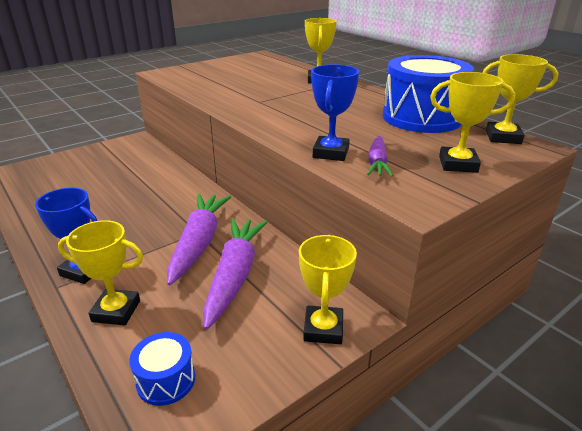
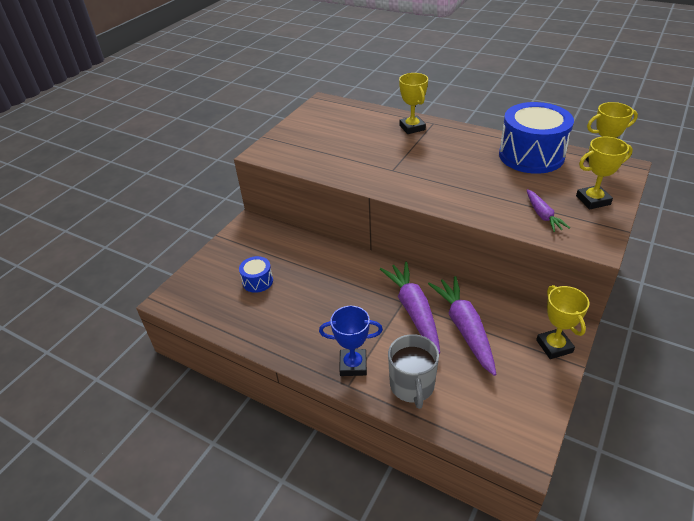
camera: 20 degrees left, 10 degrees up
yellow trophy [58,220,143,325] -> grey mug [388,334,439,409]
blue drum [129,332,195,406] -> blue drum moved to [239,256,273,293]
blue trophy [311,64,359,161] -> none

